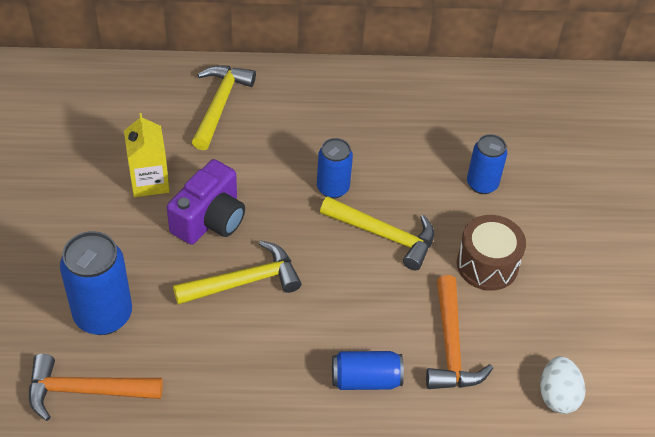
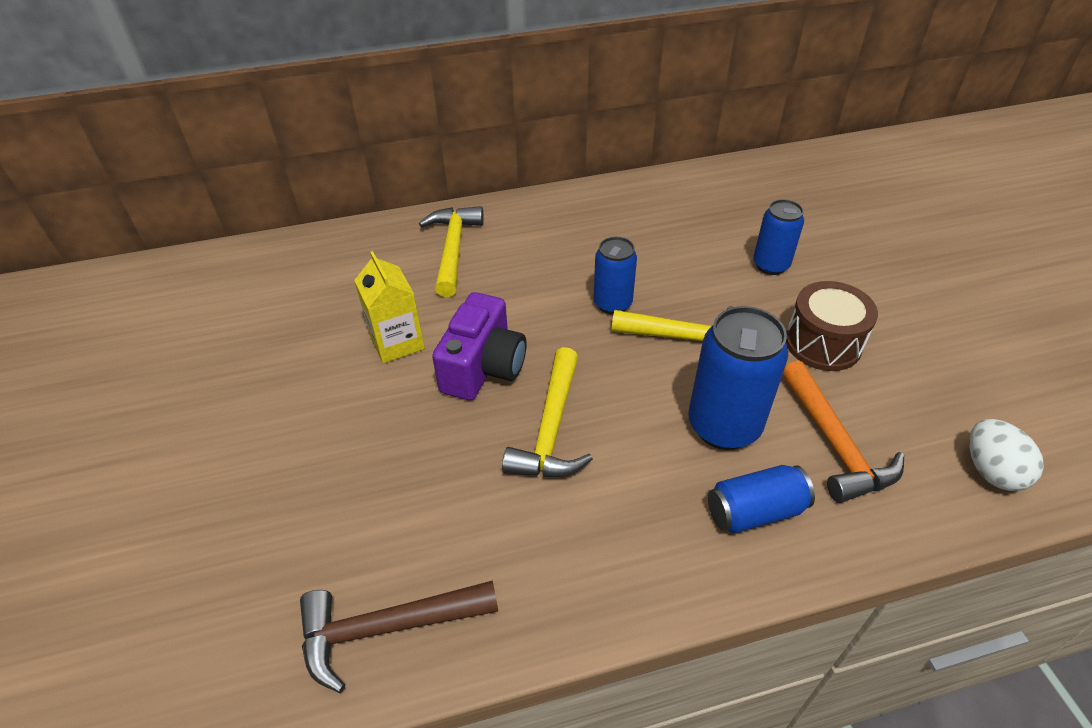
camera: 10 degrees left, 5 degrees down
orange hammer [29,354,163,421] -> brown hammer [300,580,498,693]
blue can [60,231,132,335] -> blue can moved to [689,306,788,450]
yellow hammer [173,241,302,305] -> yellow hammer turned 135 degrees clockwise [502,347,593,477]

